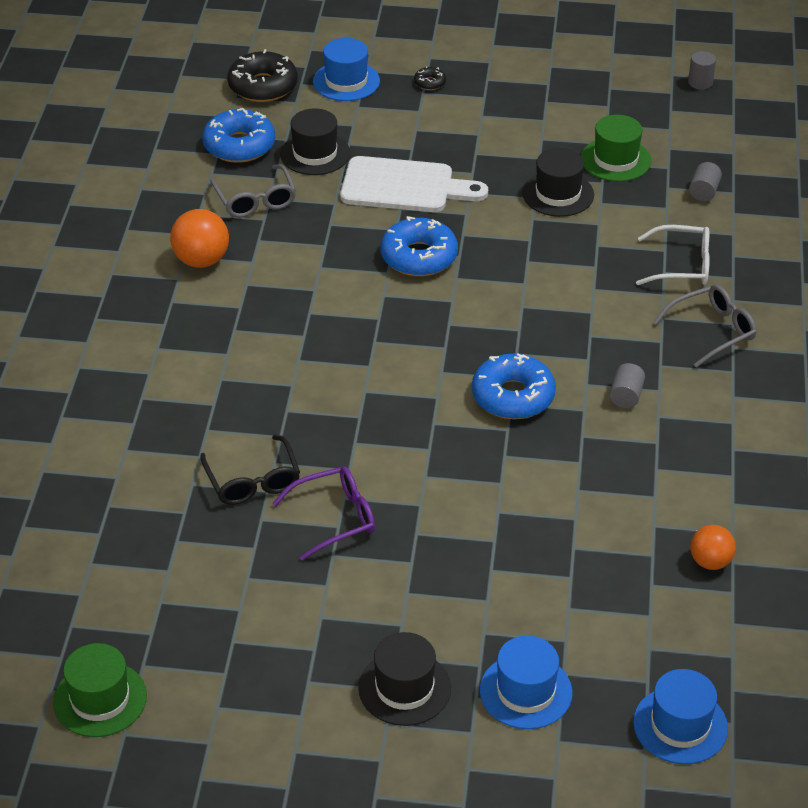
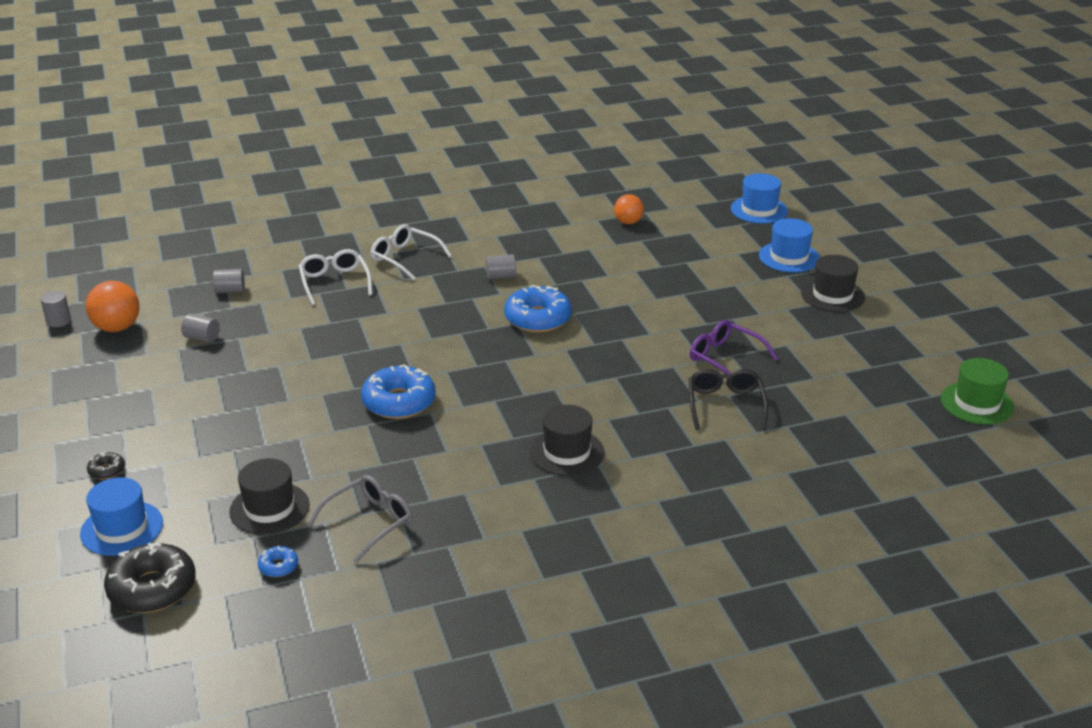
camera: 115 degrees left, 10 degrees down
orange ball [170,209,229,268] -> orange ball moved to [86,281,140,332]
black glasses [200,435,300,505] -> black glasses turned 45 degrees counterclockwise [689,369,768,430]
blue donut [202,108,275,163] -> blue donut [258,546,298,577], size x0.46
white cutting board [340,156,488,212] -> none
black hat [522,148,594,217] -> black hat moved to [530,405,605,476]
green hat [581,115,651,182] -> grey cylinder [181,313,220,343]
grey glasses [653,284,757,368] -> white glasses [371,224,452,280]

